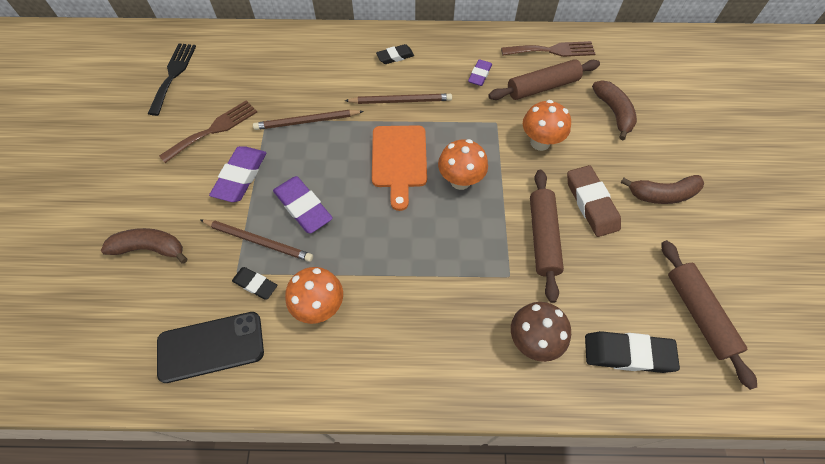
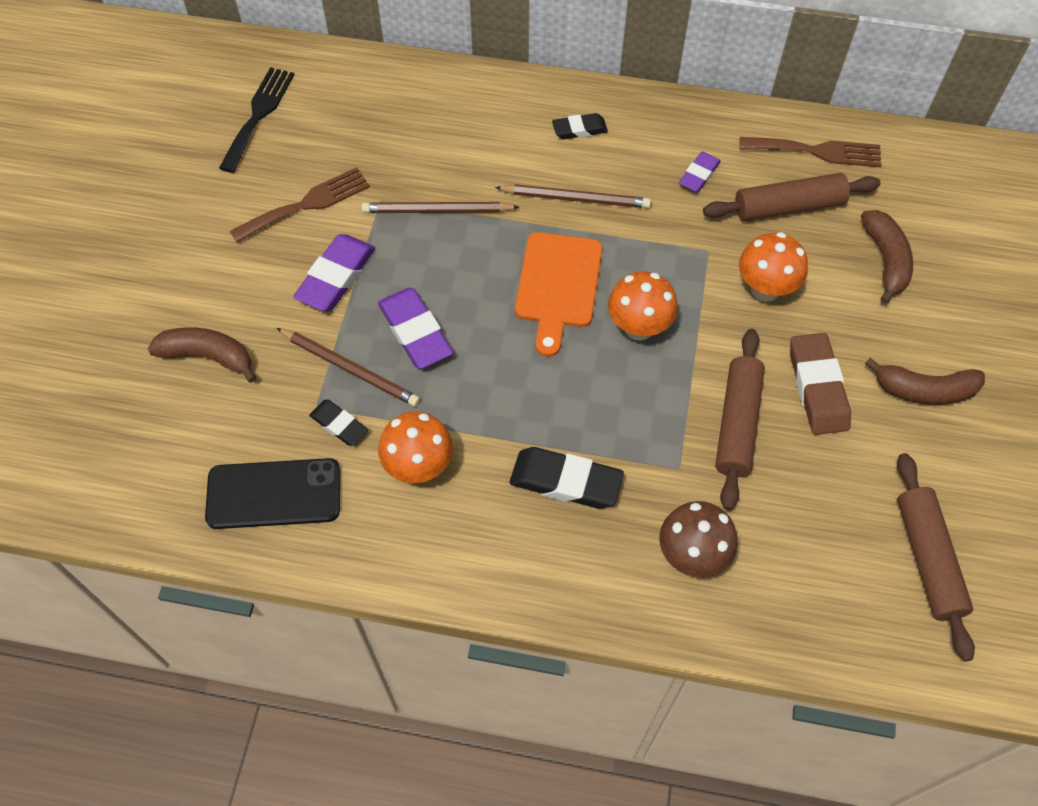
camera: 10 degrees right, 0 degrees up
black eraser [585,331,680,373] -> black eraser moved to [510,447,624,509]

